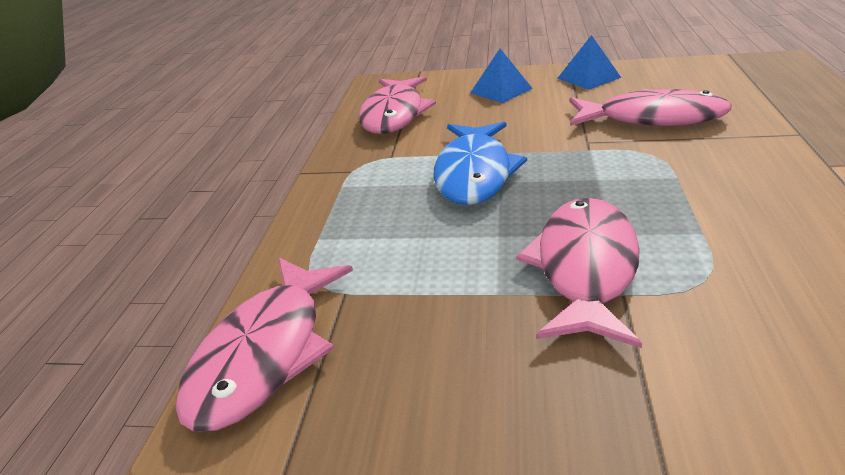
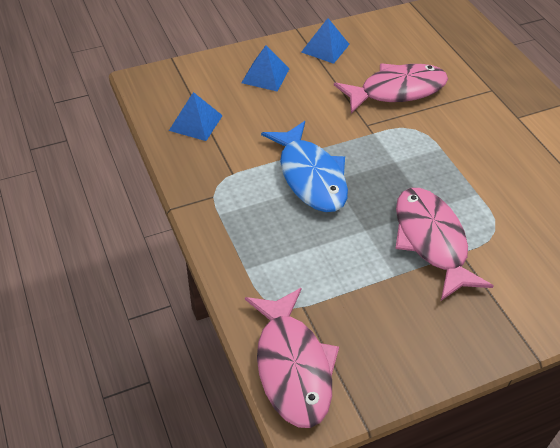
camera: 35 degrees left, 15 degrees up
pink fish [359,76,436,134] -> blue pyramid [169,92,223,141]

